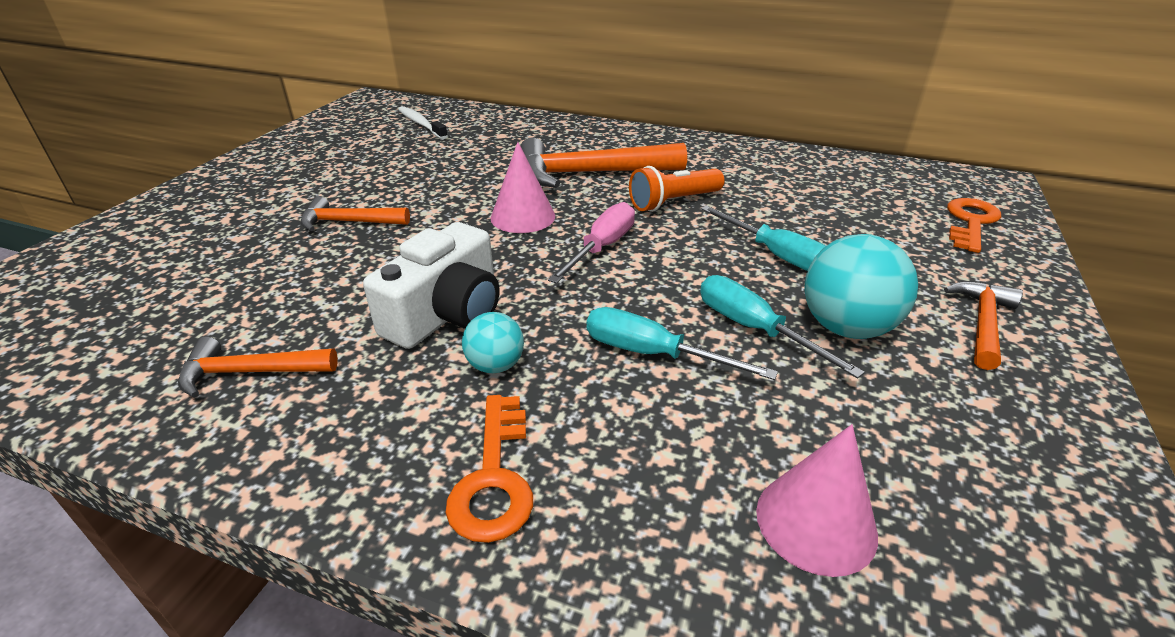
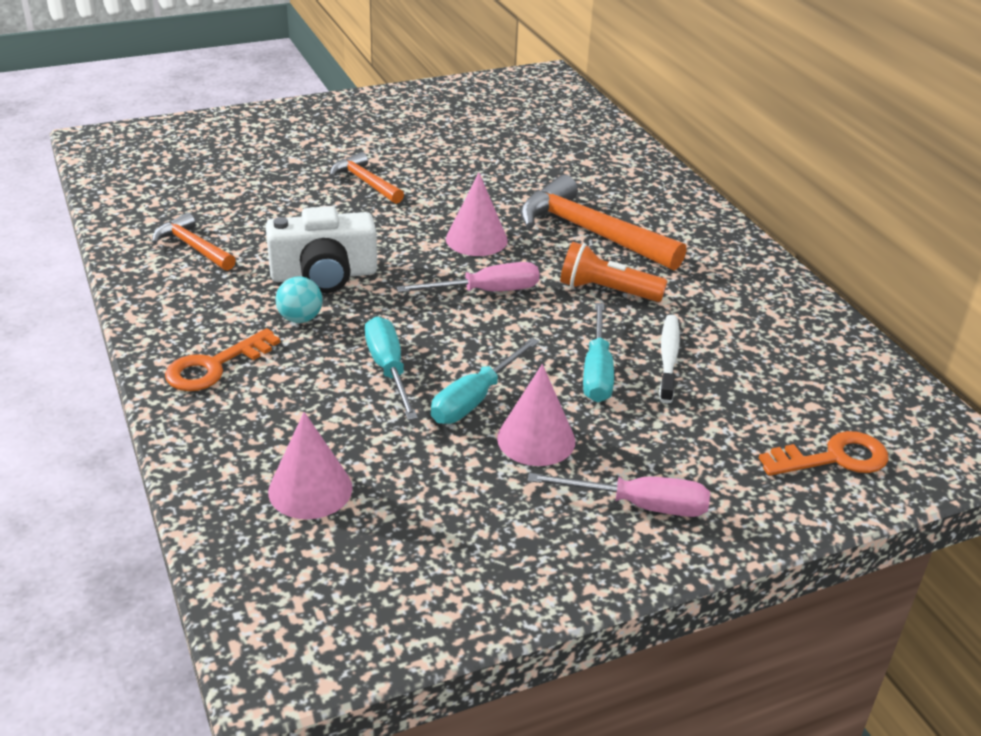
camera: 45 degrees right, 0 degrees up
white toothbrush [398,106,448,139] -> white toothbrush moved to [659,315,680,403]
turquoise screwdriver [700,275,865,379] -> turquoise screwdriver turned 150 degrees counterclockwise [431,338,540,424]
turquoise ball [804,234,918,339] -> pink cone [497,364,575,466]
orange hammer [944,281,1023,370] -> pink screwdriver [528,473,710,517]

